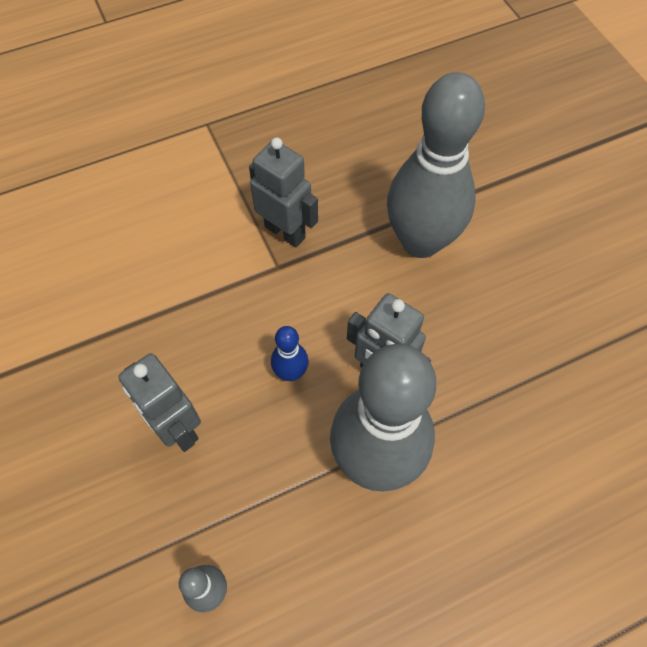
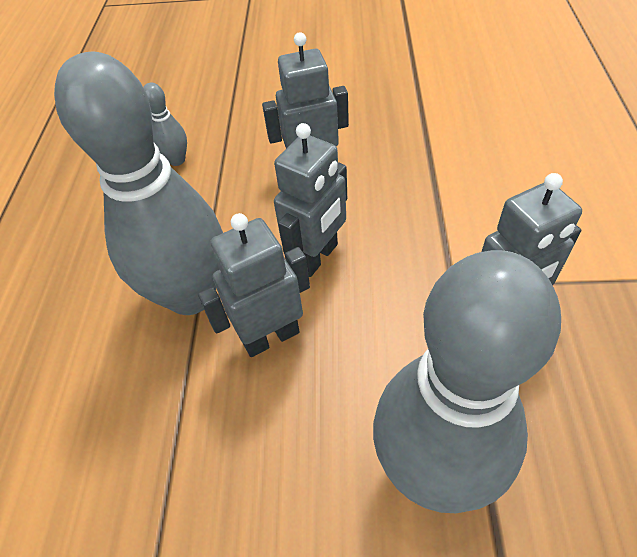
camera: 120 degrees right, 10 degrees down
blue bowling pin [271,326,309,381] -> grey robot [274,123,347,277]

